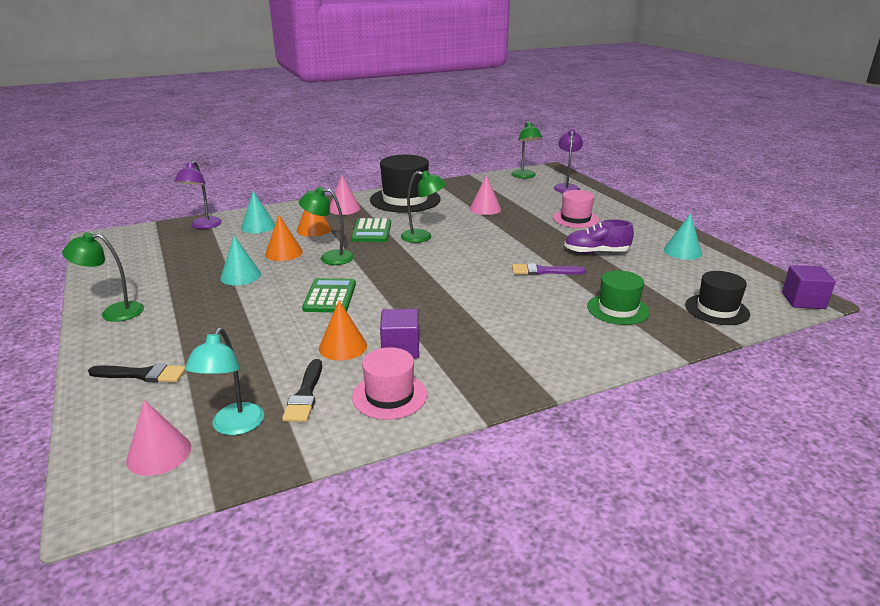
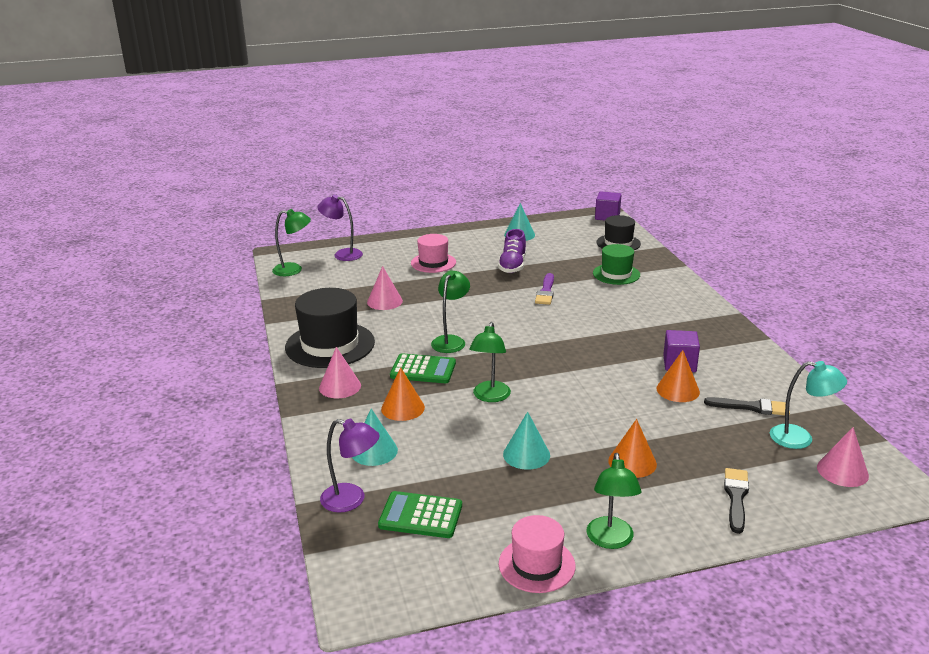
camera: 80 degrees left, 0 degrees up
orange cone [265,215,303,261] -> orange cone moved to [608,419,657,478]
green calculator [302,278,356,312] -> green calculator moved to [378,491,462,538]
pink hat [352,347,427,420] -> pink hat moved to [499,515,575,593]

